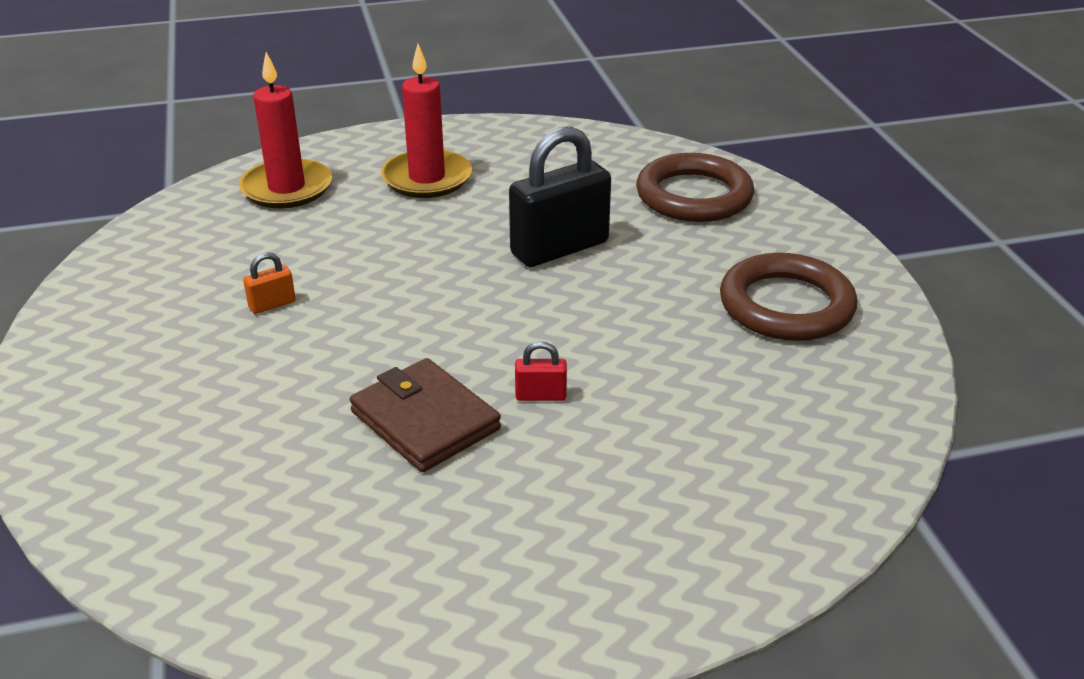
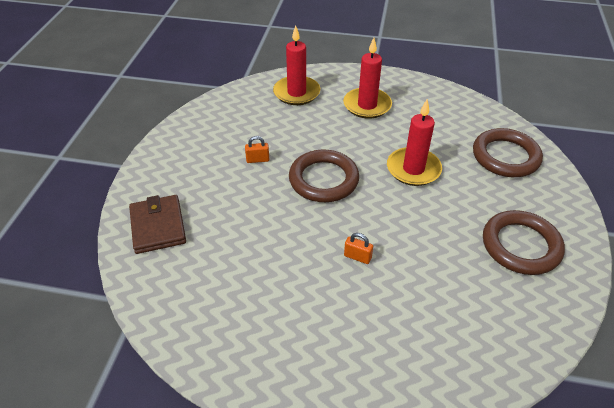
camera: 25 degrees right, 10 degrees up
brown wallet [350,358,501,472] -> brown wallet moved to [129,195,186,254]
black padlock [509,126,611,267] -> red candle [387,99,442,186]
red padlock [515,341,567,401] -> orange padlock [344,233,373,264]
none -> brown ring [289,149,359,202]

